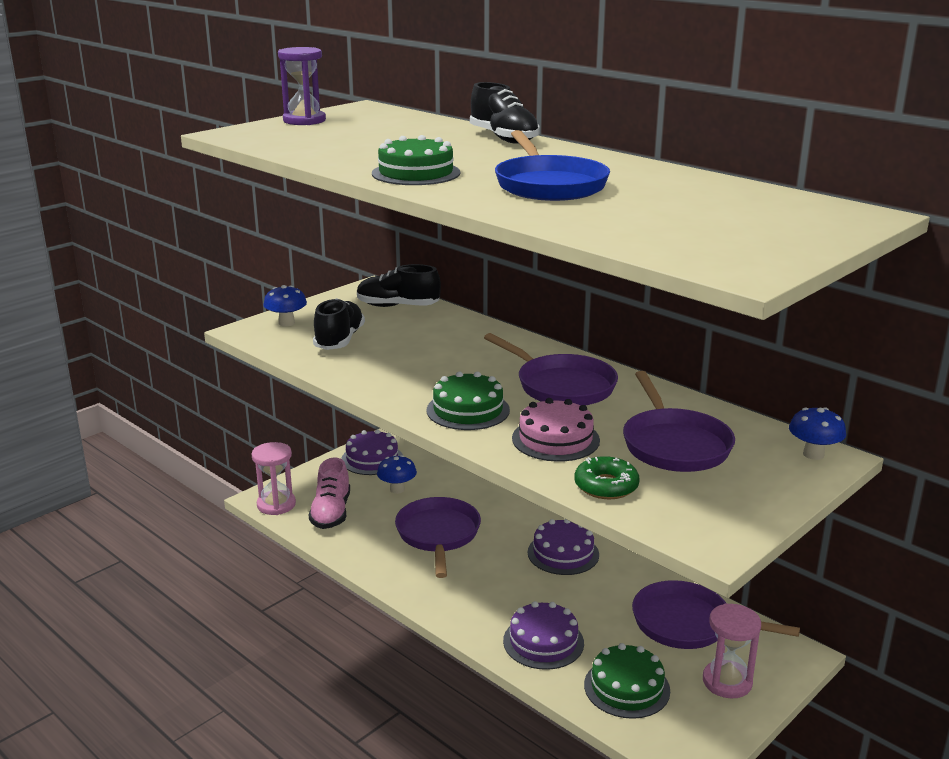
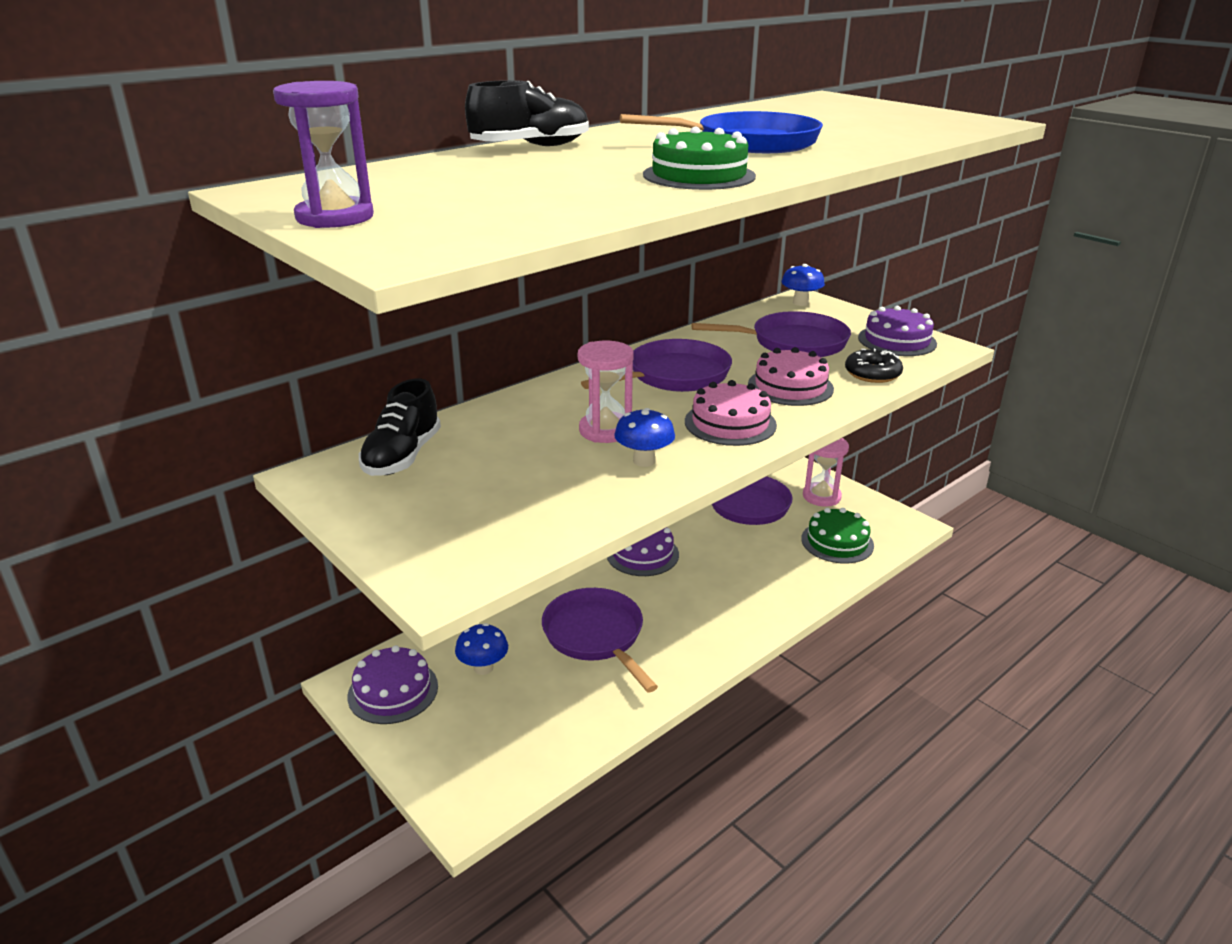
camera: 85 degrees left, 5 degrees up
pink hourglass [252,442,296,515] -> pink hourglass moved to [578,341,634,443]
blue mushroom [264,285,307,326] -> blue mushroom moved to [614,408,675,467]
pink shoe [309,457,350,529] -> none
black shoe [313,298,365,350] -> none
purple pan [395,497,481,578] -> purple pan turned 60 degrees clockwise [542,588,658,693]
green cake [427,372,510,430] -> pink cake [685,380,777,446]
purple cake [503,601,584,670] -> purple cake moved to [858,306,937,356]
green donut [574,456,640,499] -> black donut [845,349,903,383]

